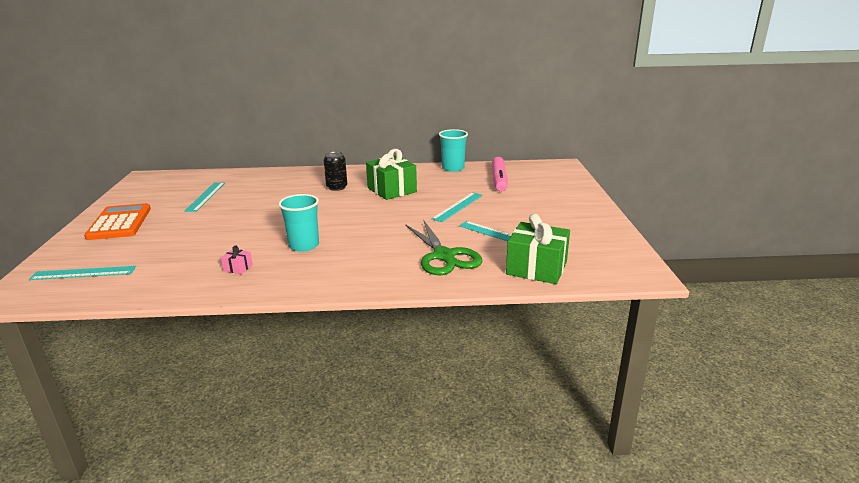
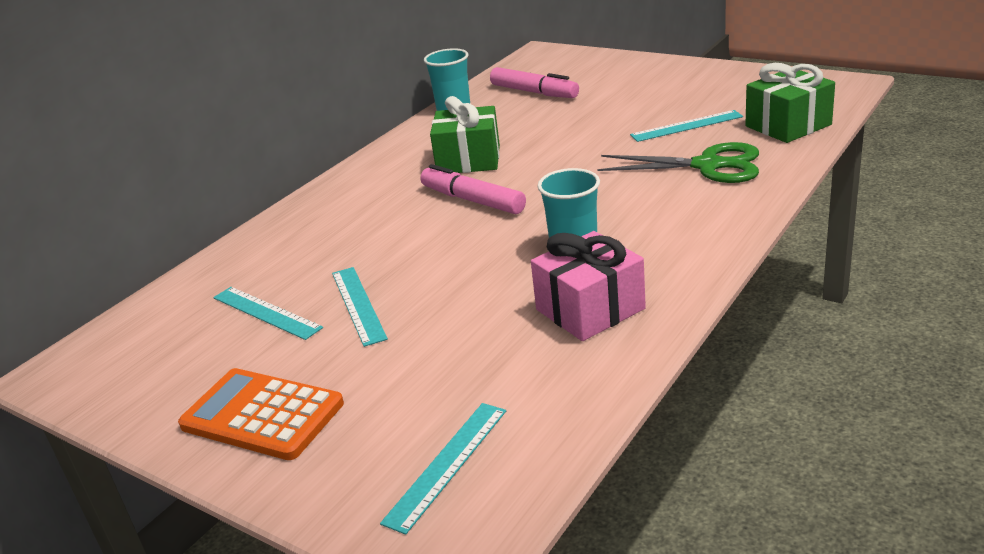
camera: 50 degrees left, 5 degrees up
pink gift [221,245,253,274] -> pink gift [531,231,646,341], size x2.37
black can [324,151,347,191] -> none
turquoise ruler [431,192,483,222] -> turquoise ruler moved to [332,267,388,347]
none -> pink marker [420,164,526,214]

